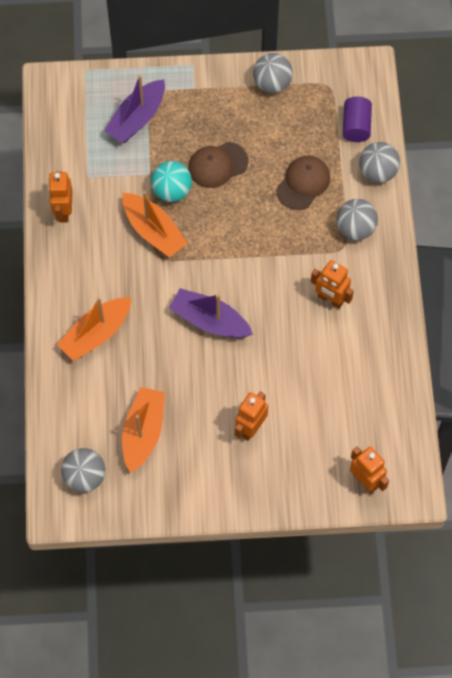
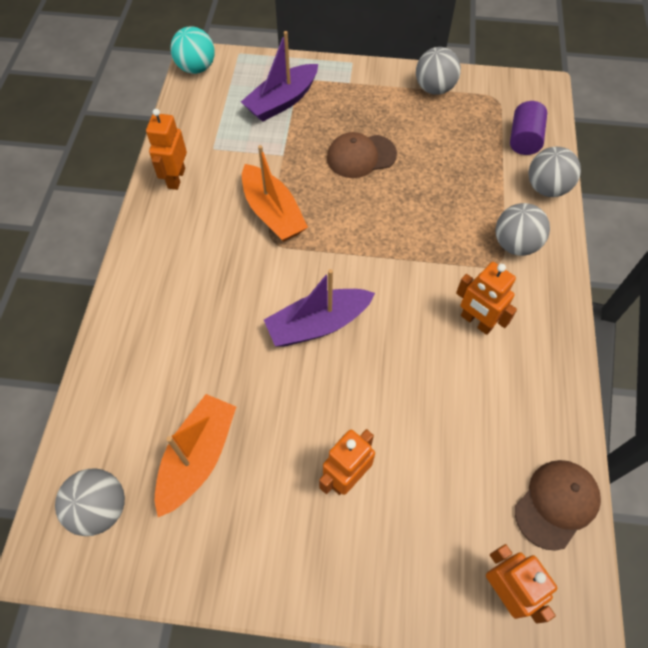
camera: 10 degrees right, 5 degrees down
orange boat [57,297,131,361] -> none
turquoise ball [151,161,192,202] -> turquoise ball moved to [170,26,215,74]
purple boat [169,288,253,338] -> purple boat turned 60 degrees counterclockwise [264,269,375,347]
brown cap [276,156,330,210] -> brown cap moved to [515,460,601,550]

